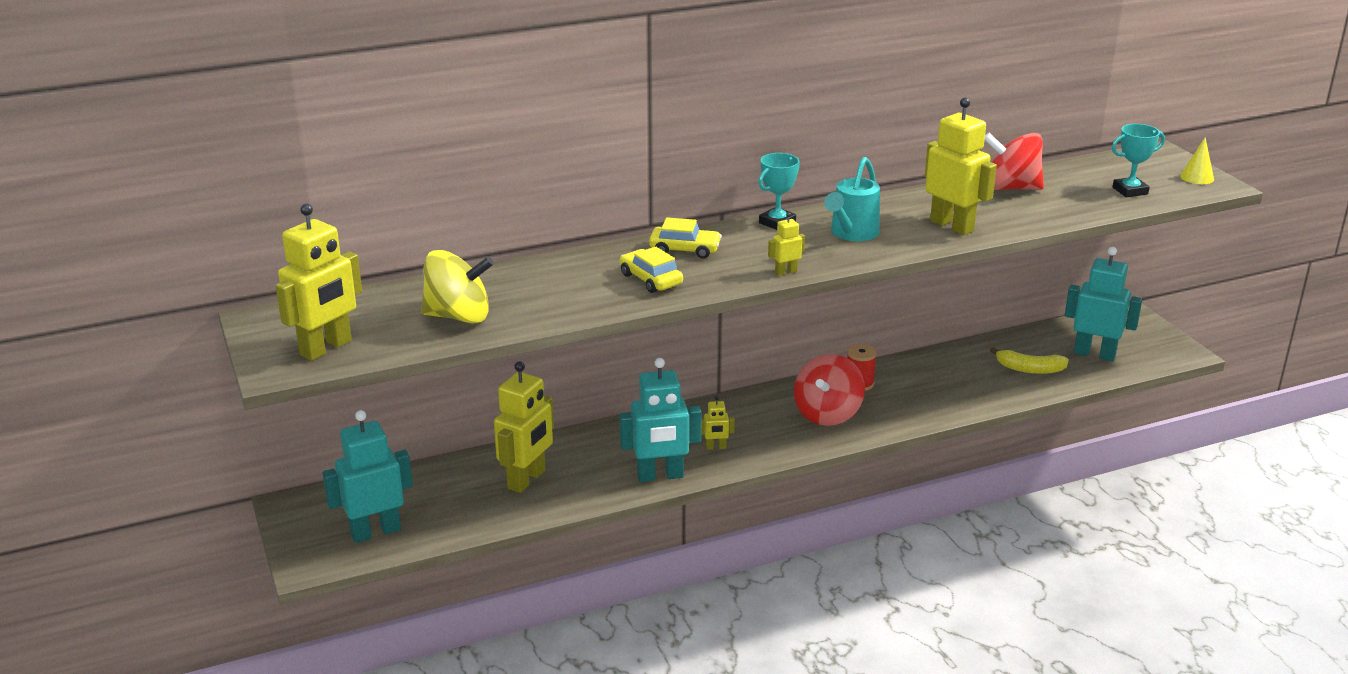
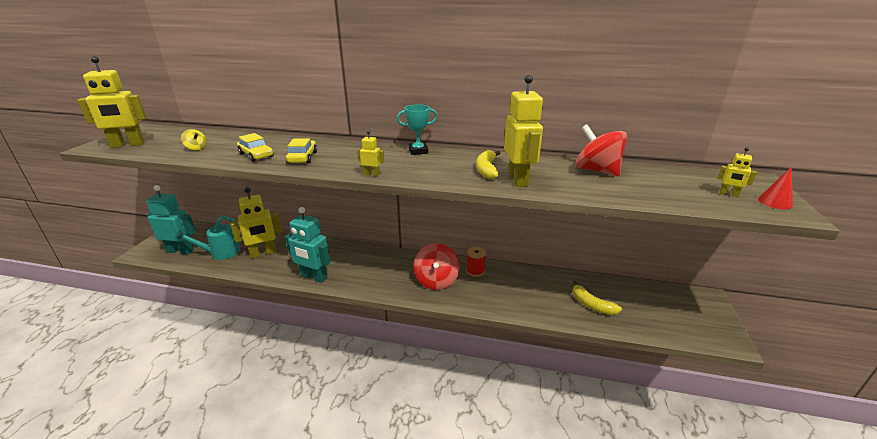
camera: 35 degrees right, 0 degrees up
yellow spinning top [421,250,494,324] -> yellow spinning top [181,129,207,150], size x0.47
yellow car [649,217,722,259] -> yellow car moved to [237,133,274,162]
yellow robot [701,396,735,450] -> yellow robot moved to [718,147,757,197]
red spinning top [794,354,865,426] -> red spinning top turned 60 degrees counterclockwise [413,243,460,290]
turquoise watering can [824,157,880,241] -> turquoise watering can moved to [175,216,243,260]
turquoise robot [1065,247,1142,361] -> none
turquoise trophy [1112,124,1165,197] -> none
yellow cone [1180,138,1214,184] -> red cone [758,167,793,209]
none -> yellow banana [476,150,501,179]

